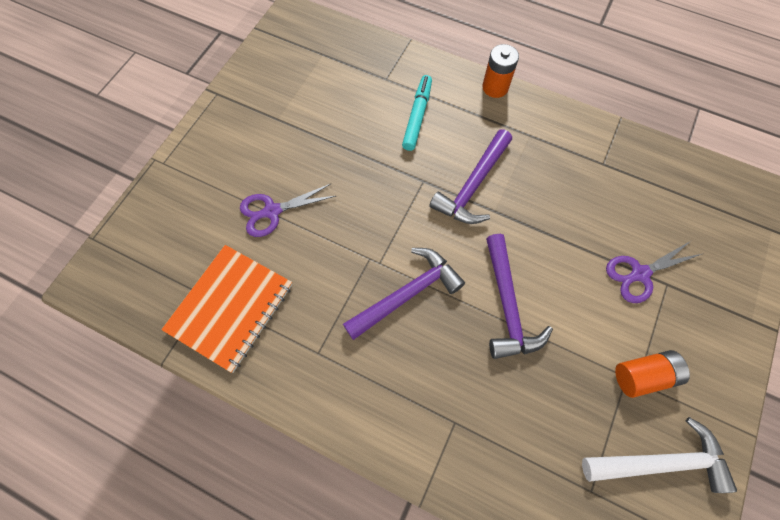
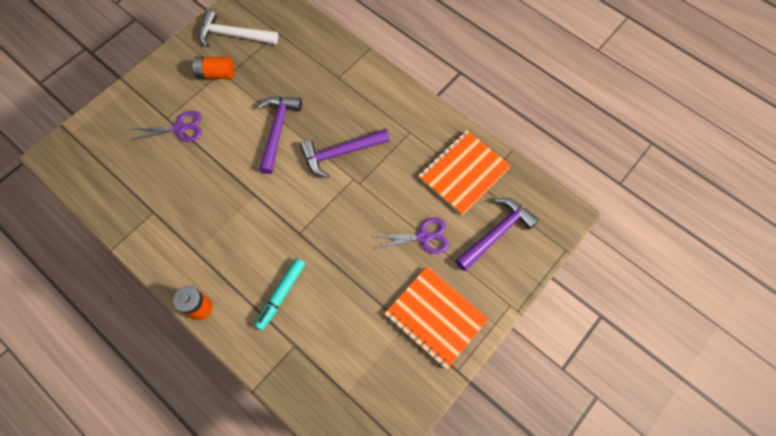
camera: 165 degrees left, 0 degrees up
purple hammer [429,129,512,224] -> purple hammer moved to [455,198,539,271]
none -> orange notebook [384,267,489,370]

